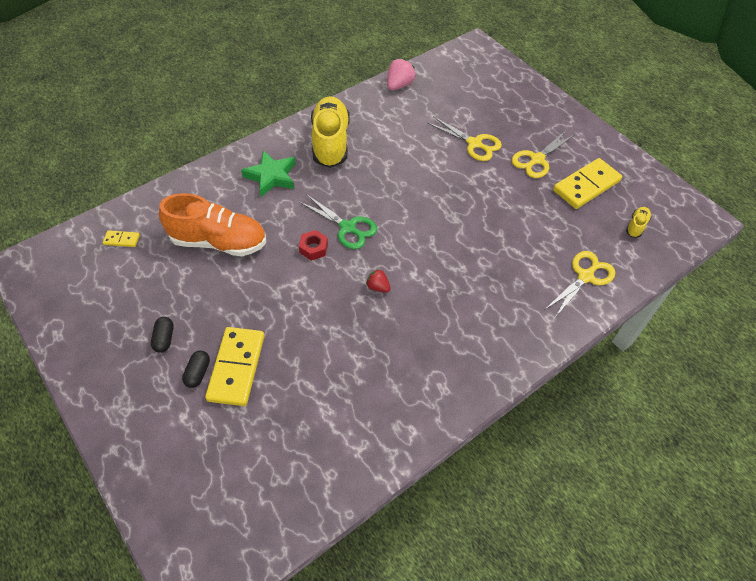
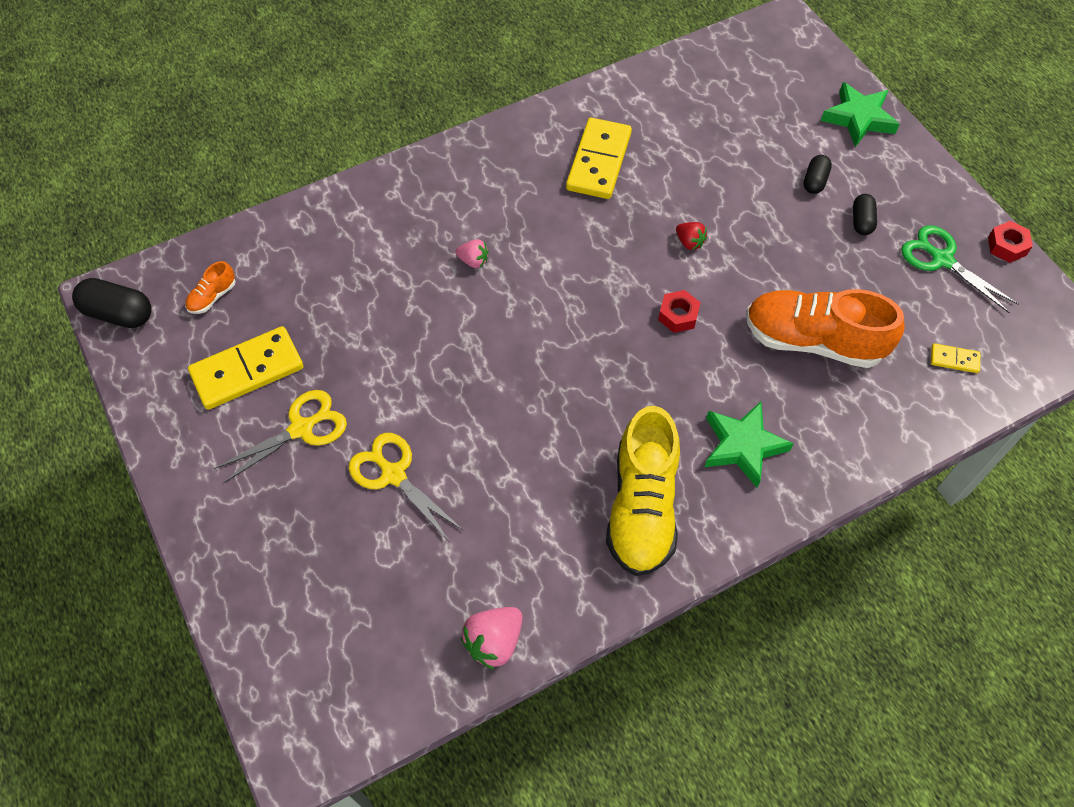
camera: 170 degrees left, 5 degrees up
yellow domino [205,327,264,406] -> yellow domino moved to [566,118,632,199]
green scissors [299,195,377,249] -> green scissors moved to [901,225,1019,314]
red strawberry [366,269,391,292] -> red strawberry moved to [676,222,707,250]
yellow scissors [546,251,615,316] -> none
yellow shoe [626,207,651,238] -> orange shoe [185,261,236,314]
none -> black capsule [72,278,152,328]
none -> pink strawberry [455,239,489,268]
none -> green star [821,82,900,147]
none -> red nut [988,221,1033,263]

